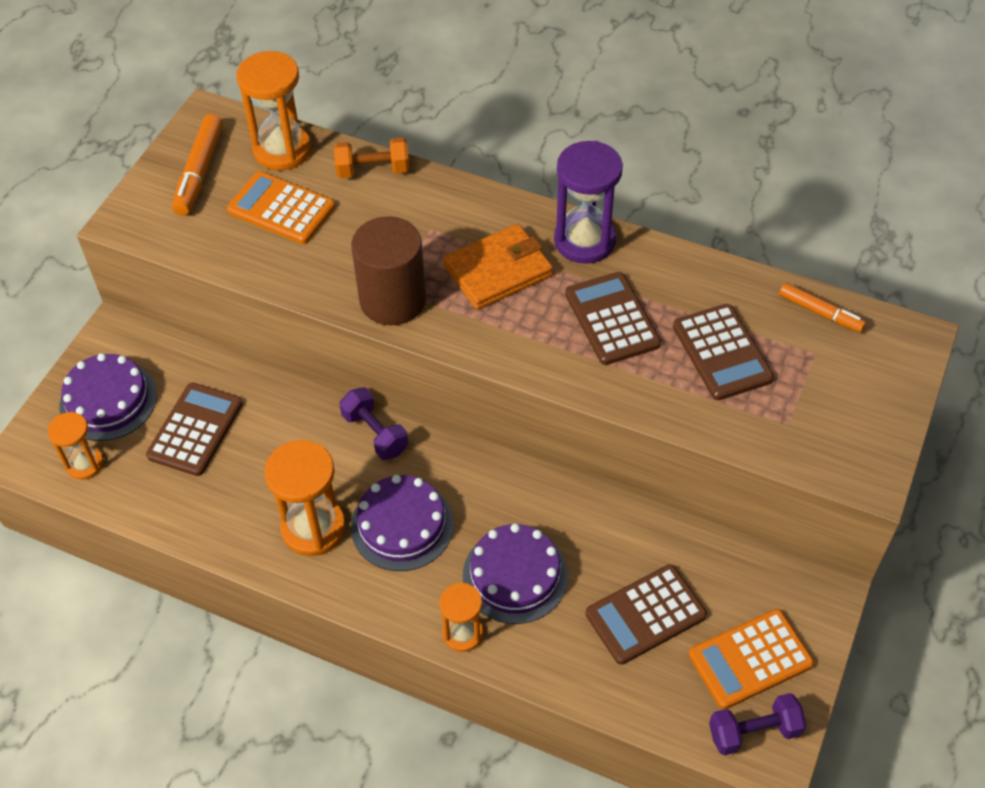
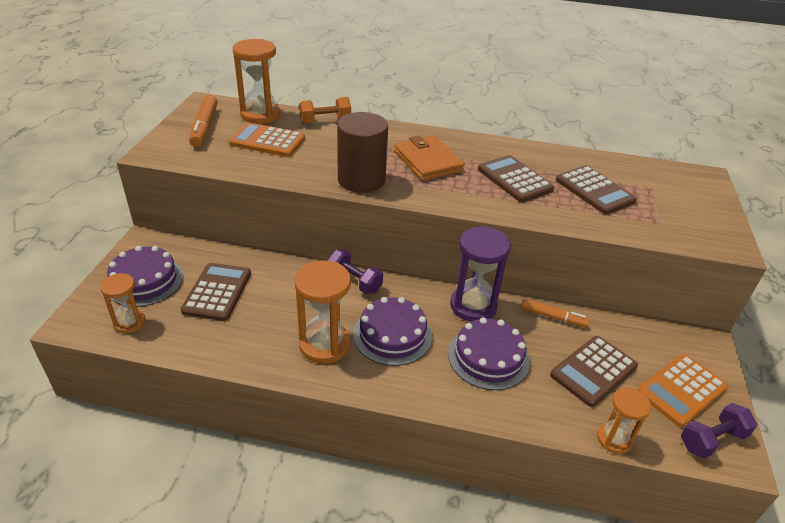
camera: 15 degrees left, 15 degrees down
orange hourglass [439,582,483,652] -> orange hourglass moved to [597,387,651,454]
orange wallet [443,224,553,310] -> orange wallet turned 75 degrees counterclockwise [394,135,465,181]
purple hourglass [554,141,623,264] -> purple hourglass moved to [450,226,511,322]
orange marker [779,283,866,333] -> orange marker moved to [521,298,590,327]

